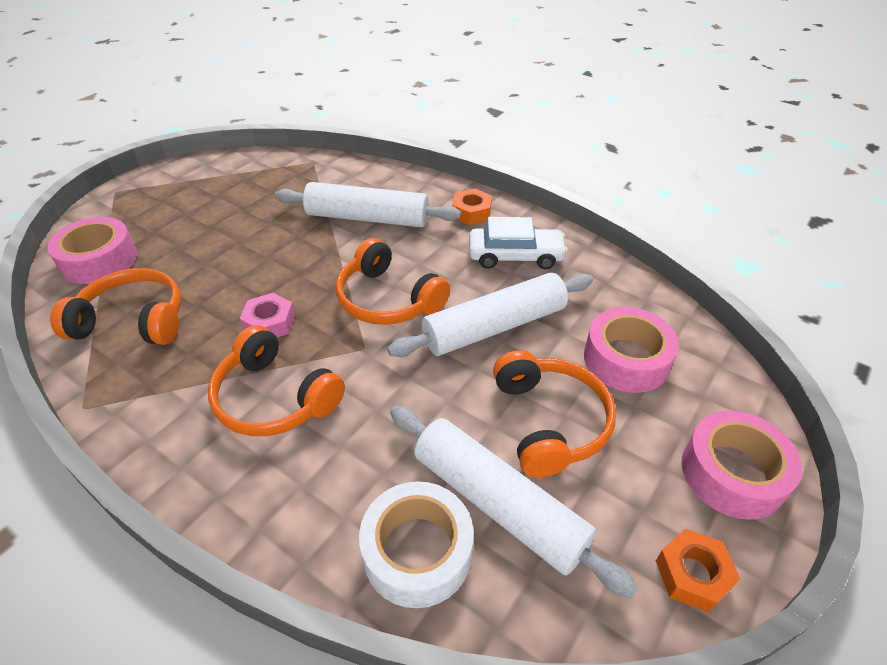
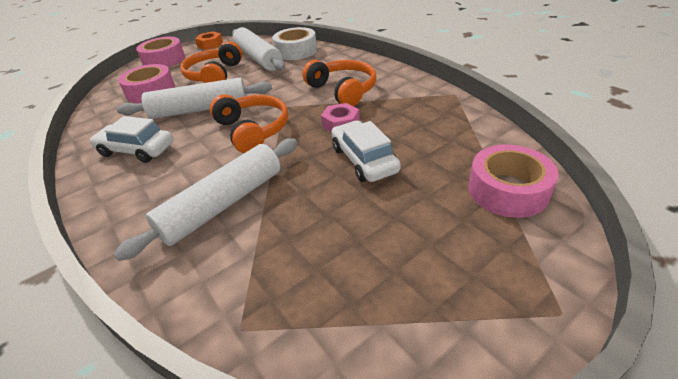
camera: 160 degrees left, 5 degrees down
orange headphones [50,268,181,345] -> none
white rolling pin [275,182,461,227] -> white rolling pin turned 75 degrees counterclockwise [114,138,297,261]
orange nut [452,188,492,225] -> none
none -> white car [332,121,401,182]

